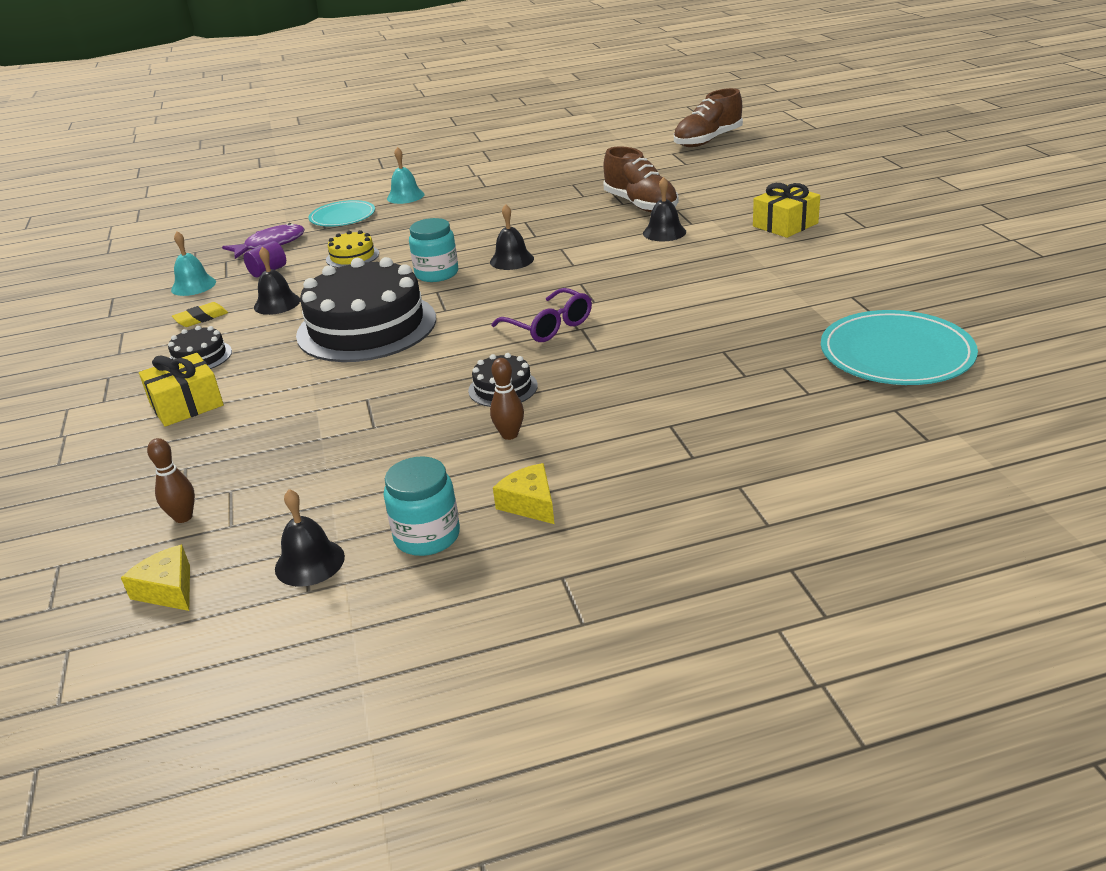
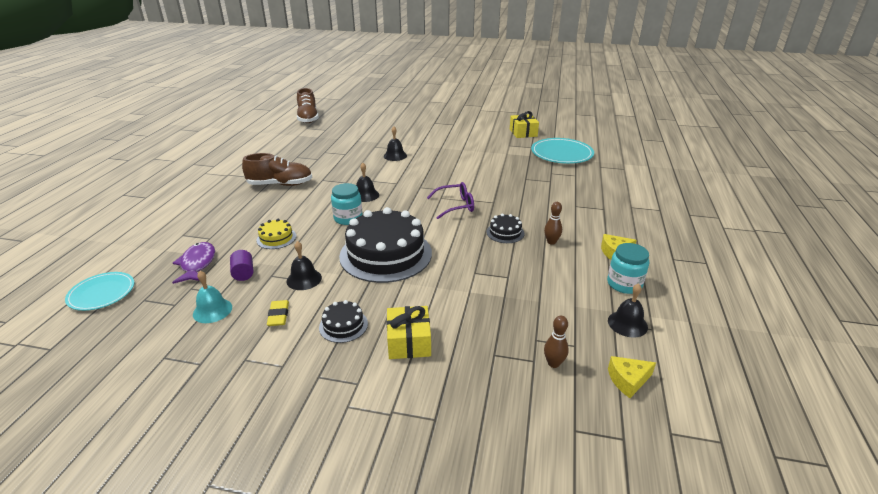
camera: 65 degrees left, 0 degrees up
turquoise plate [309,200,375,227] -> turquoise plate moved to [65,272,134,311]
turquoise bell [387,147,425,204] -> none
brown shoe [603,146,678,212] -> brown shoe moved to [242,153,312,186]
yellow gift [753,183,820,238] -> yellow gift moved to [510,111,539,138]

